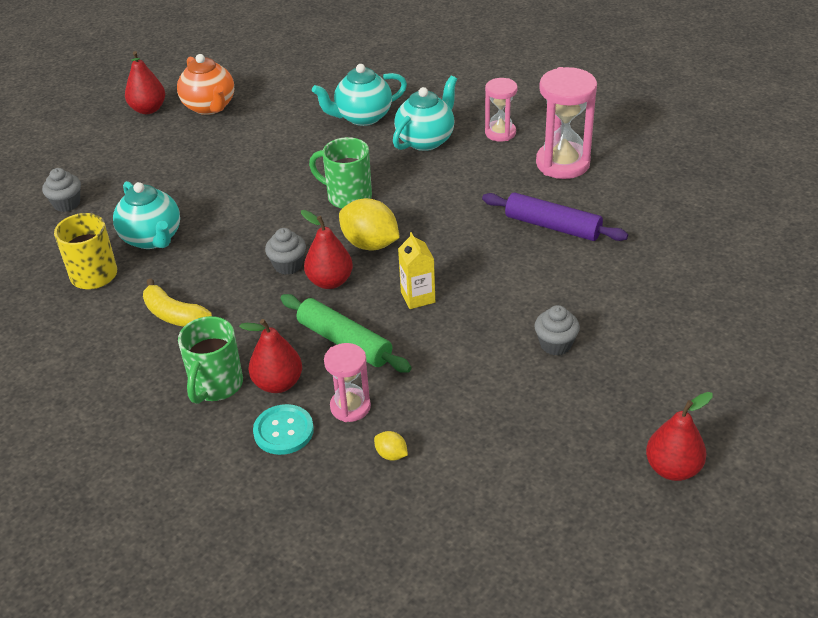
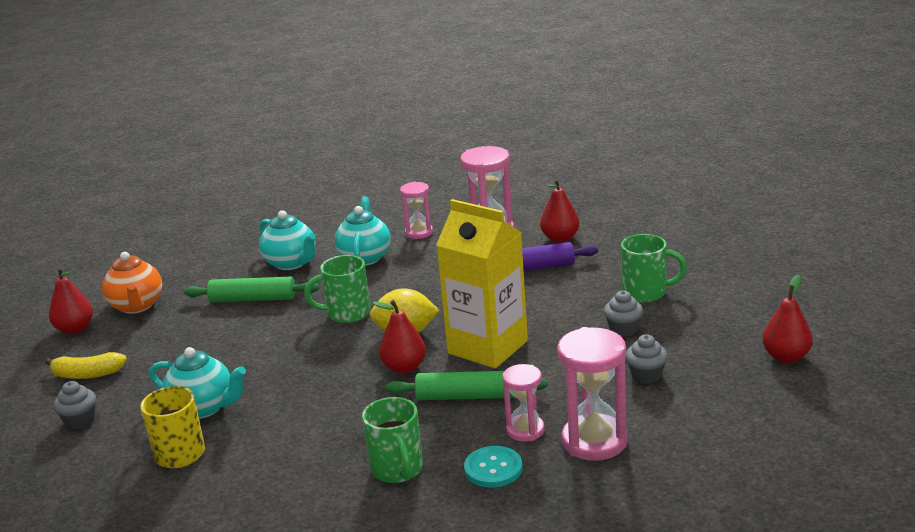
camera: 35 degrees left, 15 degrees down
yellow banana [143,279,212,327] -> yellow banana moved to [45,352,127,379]
orange teapot [177,54,234,115] -> orange teapot turned 45 degrees clockwise [102,252,162,314]
red pear [239,319,302,393] -> red pear moved to [540,179,579,243]
grey cupcake [265,228,306,275] -> grey cupcake moved to [625,334,668,384]
turquoise teapot [312,64,407,126] -> turquoise teapot turned 75 degrees counterclockwise [259,211,316,270]
yellow lemon [374,431,408,461] -> pink hourglass [557,327,628,461]
yellow carton [398,232,435,309] -> yellow carton [436,199,528,369], size x2.29
none -> green rolling pin [184,277,319,302]
none -> green mug [621,234,687,303]

